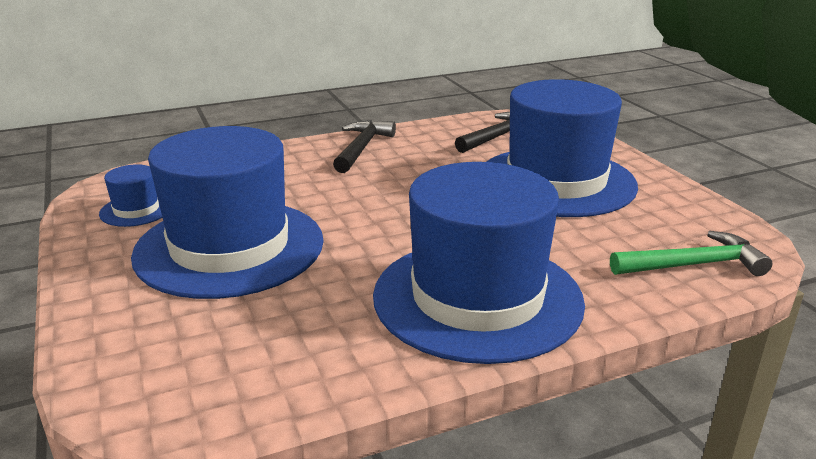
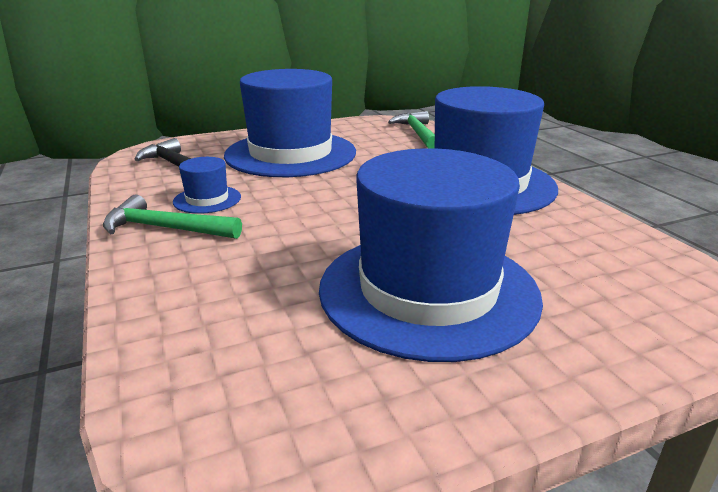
camera: 90 degrees left, 0 degrees up
blue hat [99,164,162,227] -> blue hat moved to [173,157,241,214]
black hammer [333,120,396,173] -> green hammer [103,195,242,239]

